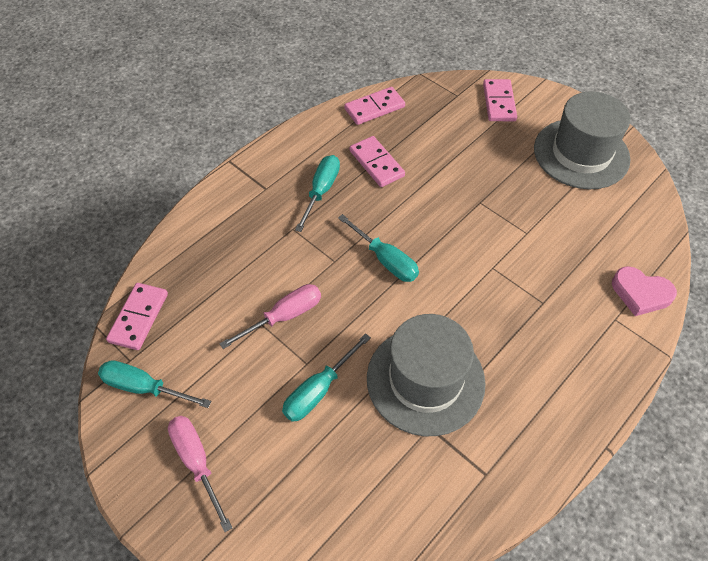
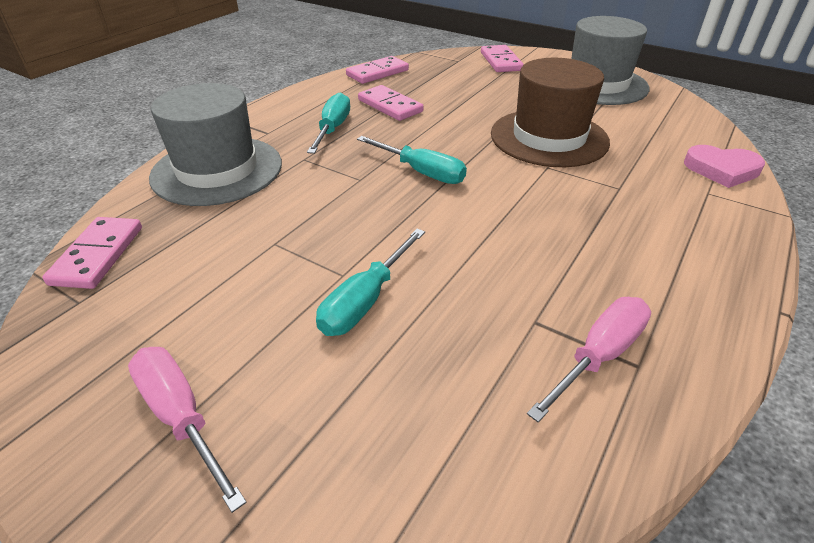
camera: 10 degrees left, 15 degrees down
turquoise screwdriver [98,360,212,408] -> none
pink screwdriver [219,284,321,349] -> pink screwdriver moved to [527,297,651,422]
grey hat [367,314,486,436] -> grey hat moved to [149,83,282,206]
none -> brown hat [491,58,610,167]

